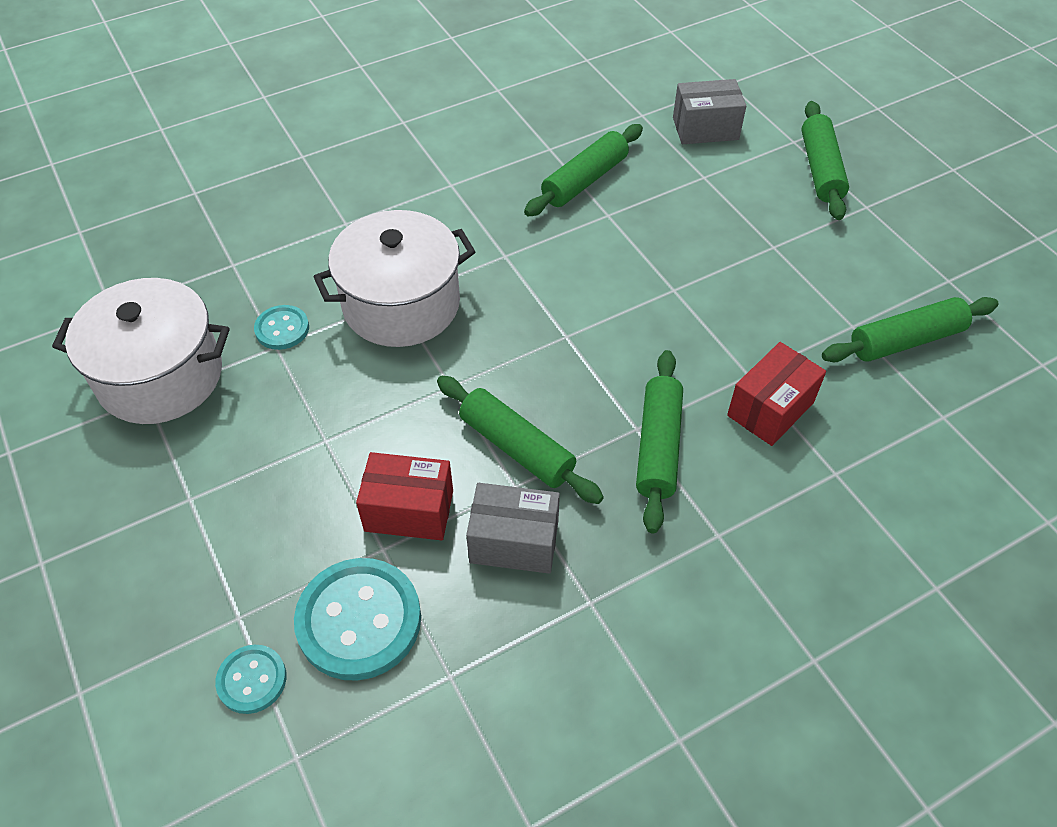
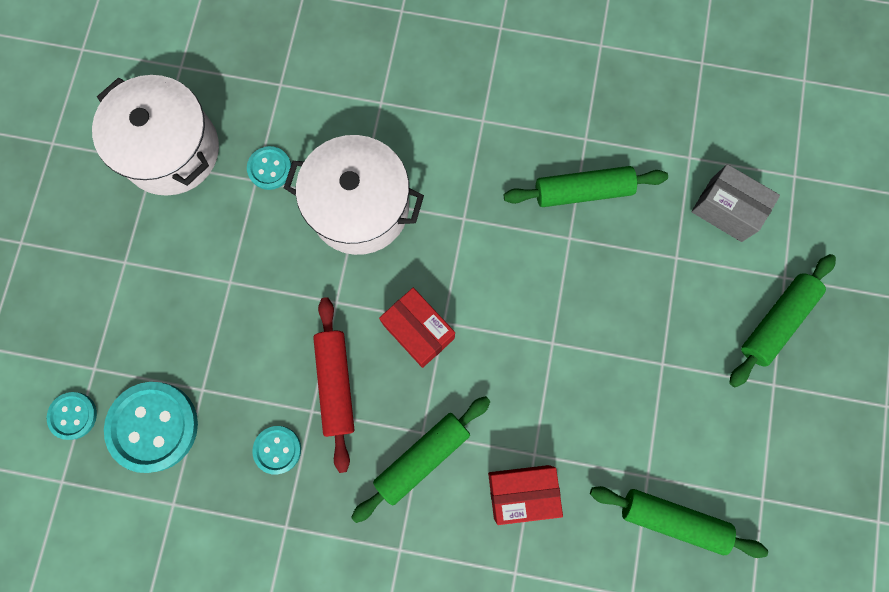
camera: 40 degrees right, 25 degrees up
red box [356,452,453,540] -> red box moved to [379,288,455,368]
green rolling pin [437,376,604,504] -> red rolling pin [313,297,354,473]
grey box [466,483,560,574] -> turquoise button [252,426,301,475]

